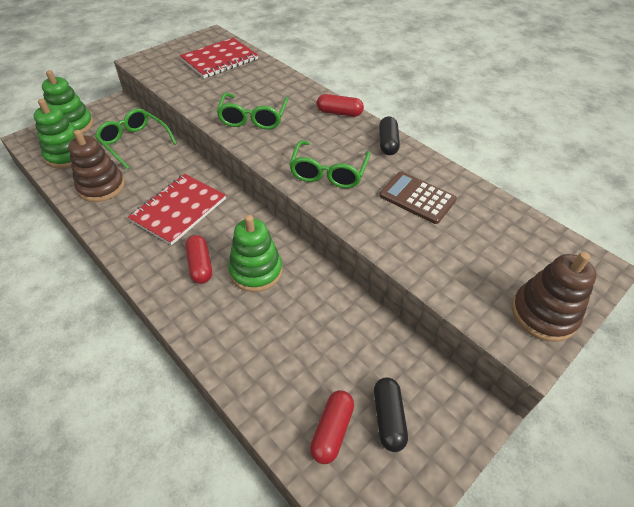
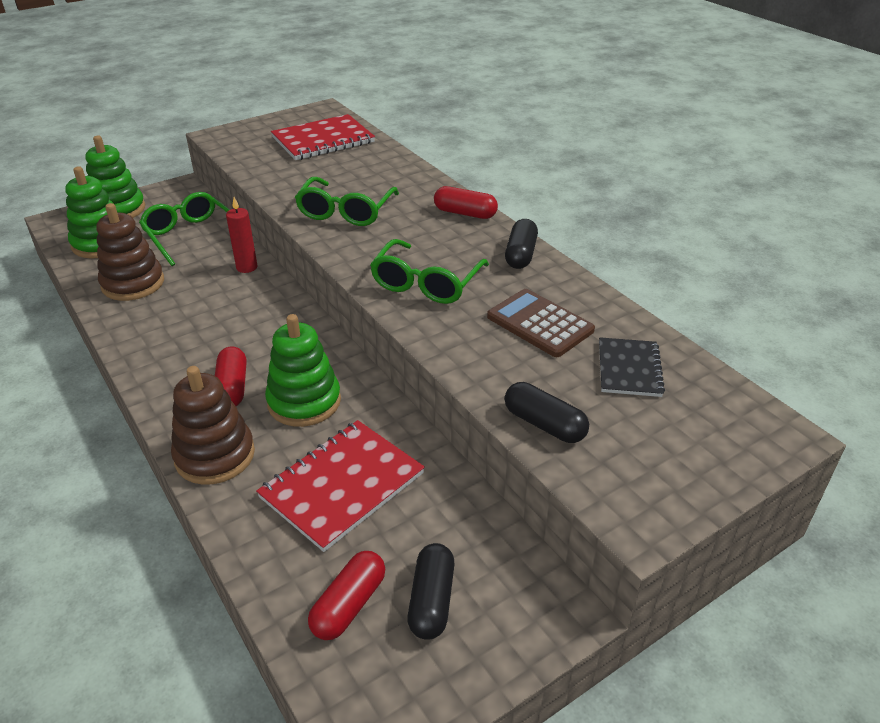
camera: 10 degrees right, 10 degrees down
red notebook [128,174,226,245] -> red notebook moved to [256,420,425,552]
brown stacking toy [511,252,597,342] -> brown stacking toy moved to [171,366,255,485]
none -> red candle [226,197,257,273]
none -> black capsule [505,382,589,443]
none -> black notebook [599,337,665,397]

